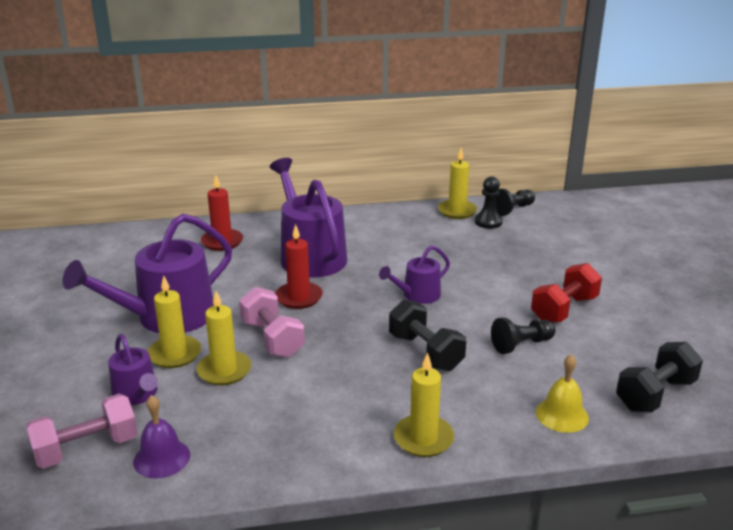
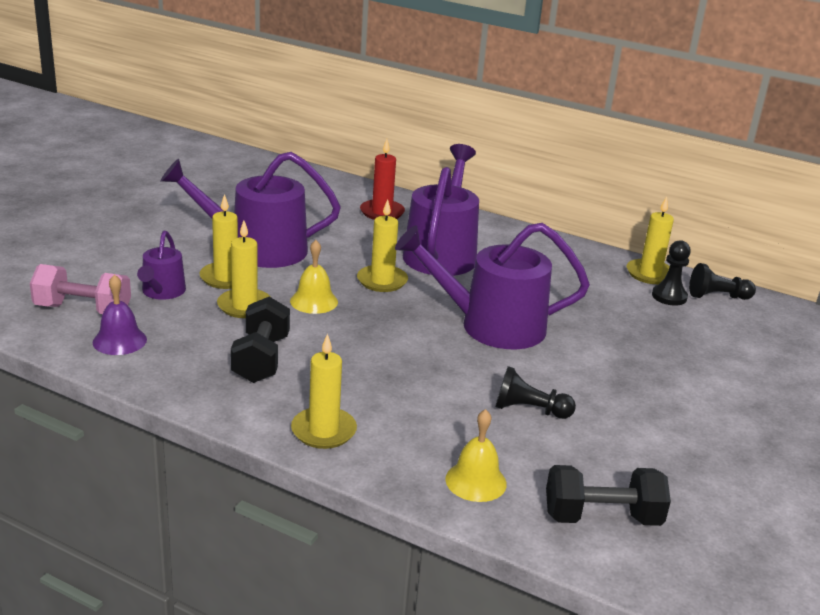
camera: 35 degrees right, 0 degrees up
pink dumbbell [239,287,305,358] -> yellow bell [290,240,338,314]
red candle [275,224,323,309] -> yellow candle [357,199,408,292]
purple watering can [379,245,450,304] -> purple watering can [395,223,590,349], size x1.93
black dumbbell [389,299,466,371] -> black dumbbell moved to [231,297,290,383]
red dumbbell [531,263,602,323] -> none

